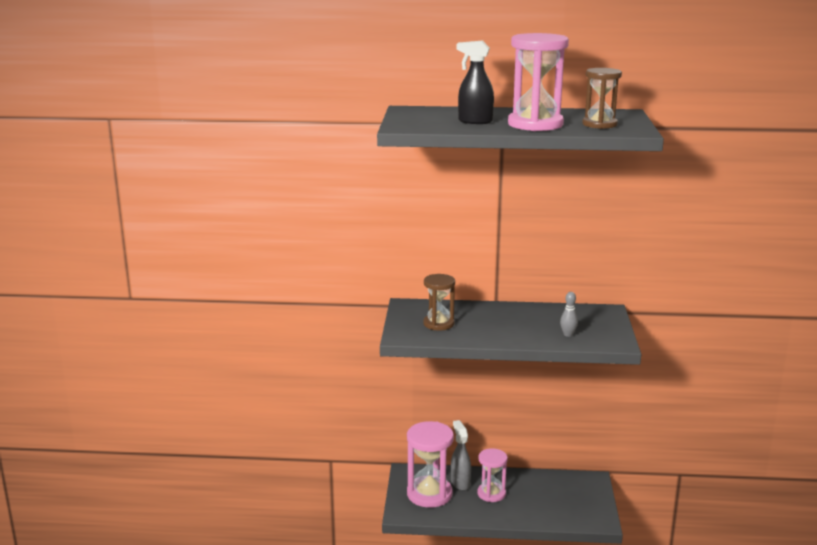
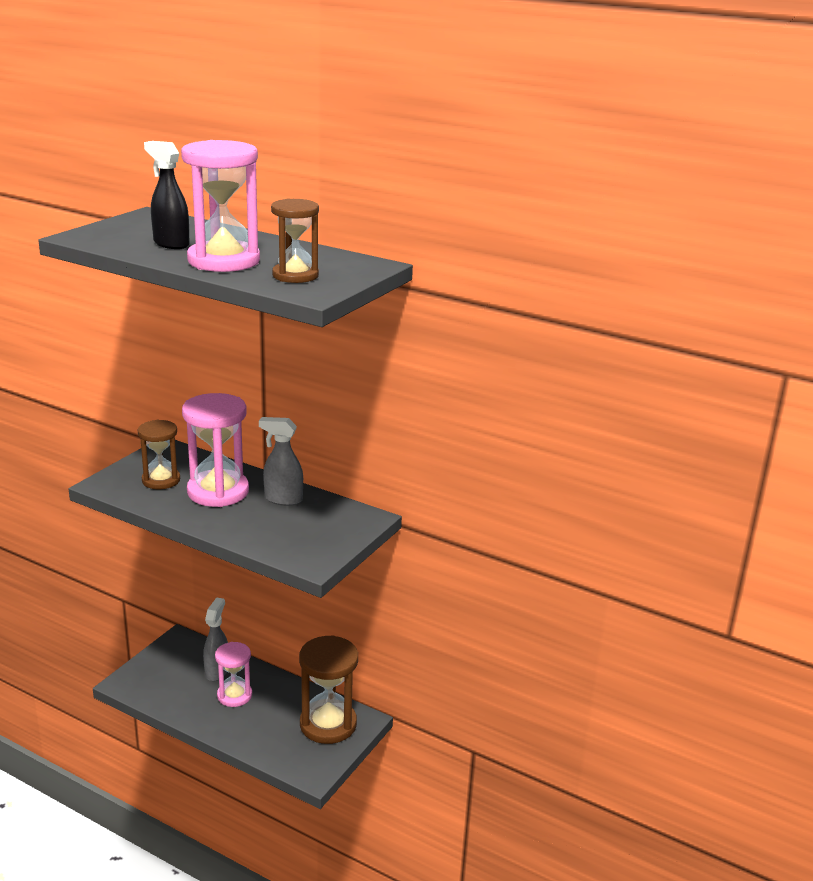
camera: 25 degrees right, 5 degrees up
pink hourglass [407,421,454,508] -> pink hourglass moved to [182,393,249,507]
grey bowling pin [560,292,578,337] -> none
none -> grey spray bottle [259,417,303,506]
none -> brown hourglass [299,635,358,744]

